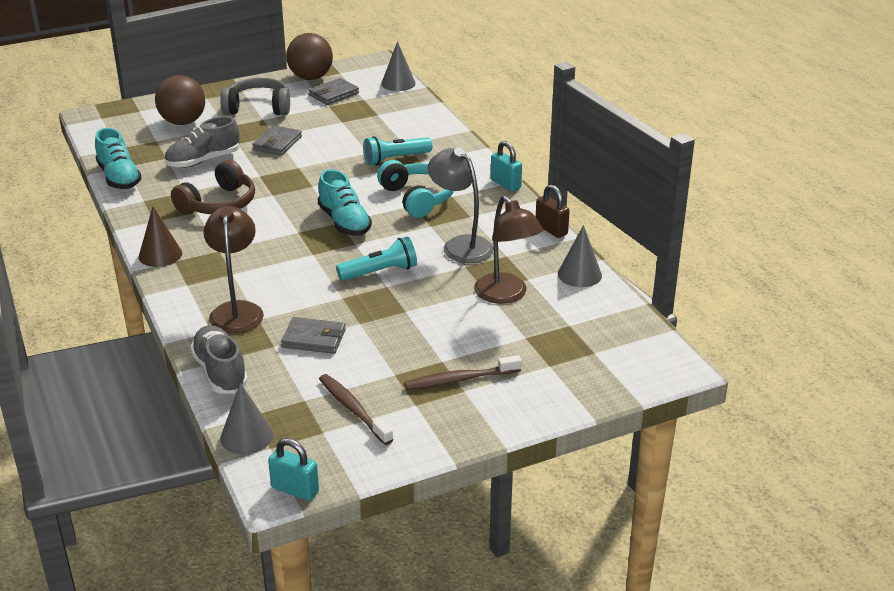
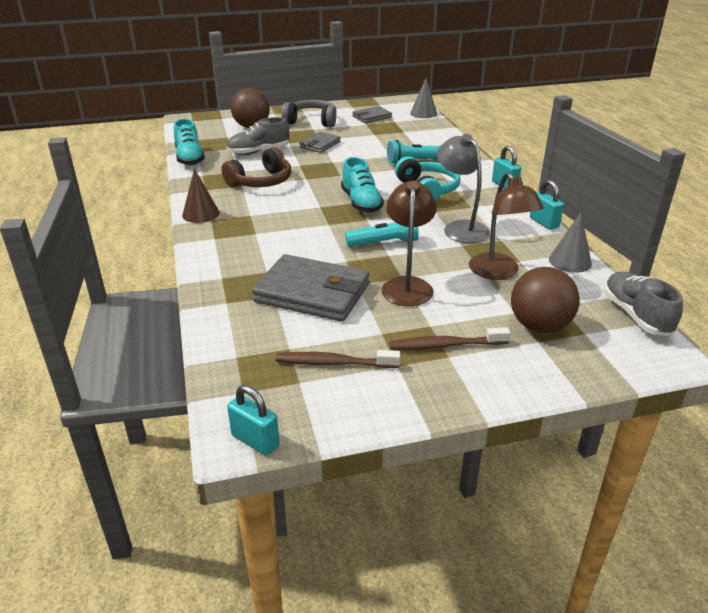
camera: 10 degrees right, 0 degrees up
grey shoe [190,325,248,394] -> grey shoe moved to [604,272,683,336]
brown lamp [203,206,264,333] -> brown lamp moved to [381,181,437,306]
grey cone [220,383,273,454] -> none
grey wallet [281,317,346,354] -> grey wallet [252,254,370,322], size x1.85
brown ball [286,33,333,80] -> brown ball moved to [511,267,580,333]
brown toothbrush [319,374,393,445] -> brown toothbrush turned 60 degrees counterclockwise [276,350,400,368]
brown padlock [536,185,570,238] -> turquoise padlock [530,180,564,230]

